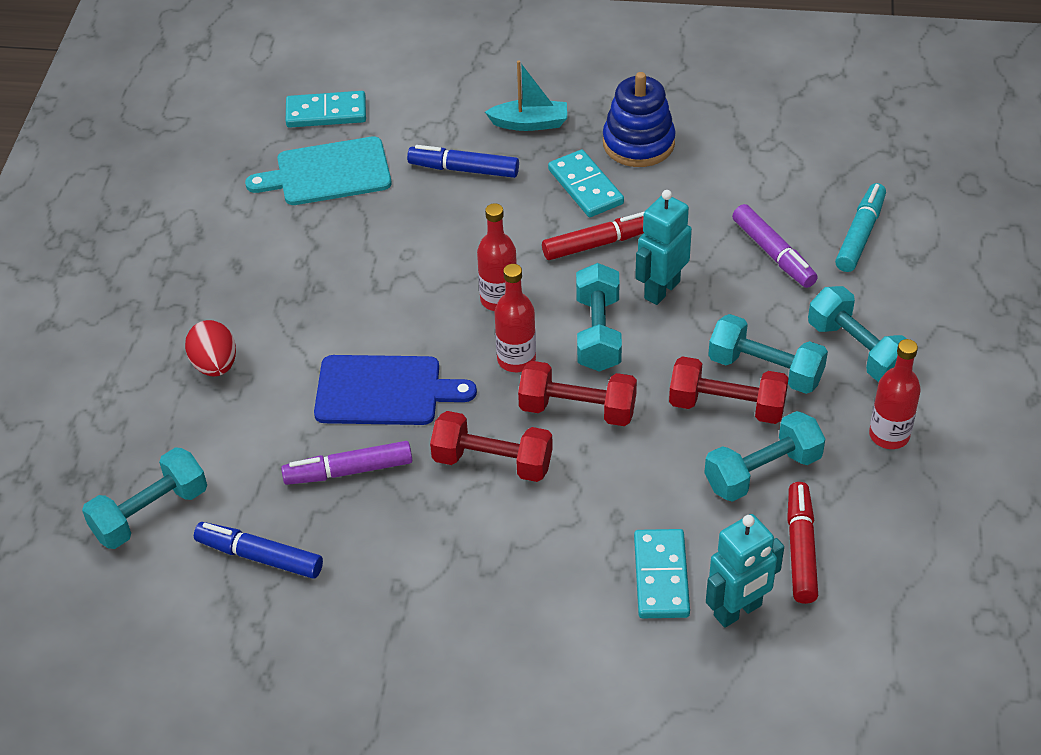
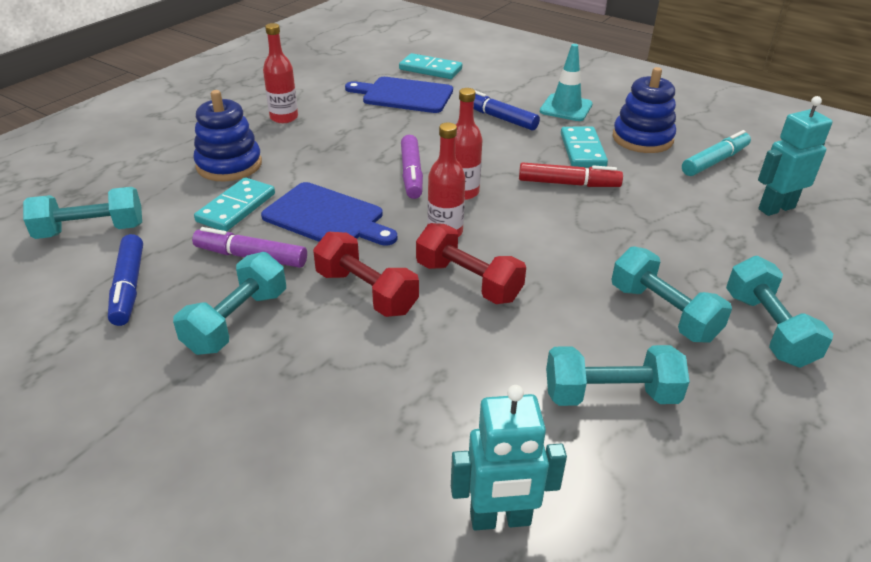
camera: 25 degrees right, 10 degrees down
red egg [185,320,236,376] -> blue stacking toy [193,90,262,181]
blue marker [194,522,323,579] -> blue marker turned 150 degrees counterclockwise [108,234,143,326]
turquoise cutting board [245,136,392,205] -> blue cutting board [345,77,453,113]
turquoise boat [485,60,567,131] -> turquoise traffic cone [540,44,593,121]
turquoise dumbbell [576,263,622,372] -> turquoise dumbbell moved to [173,252,286,355]
turquoise domino [634,529,690,618] -> turquoise domino moved to [194,177,275,232]
turquoise robot [635,190,692,305] -> turquoise robot moved to [758,96,832,216]
red dumbbell [669,356,789,424] -> none
purple marker [732,204,818,288] -> purple marker moved to [401,135,423,199]
red marker [787,482,818,604] -> none
turquoise marker [835,183,886,272] -> turquoise marker moved to [682,130,751,176]
red bottle [869,339,921,449] -> red bottle moved to [263,23,298,123]

